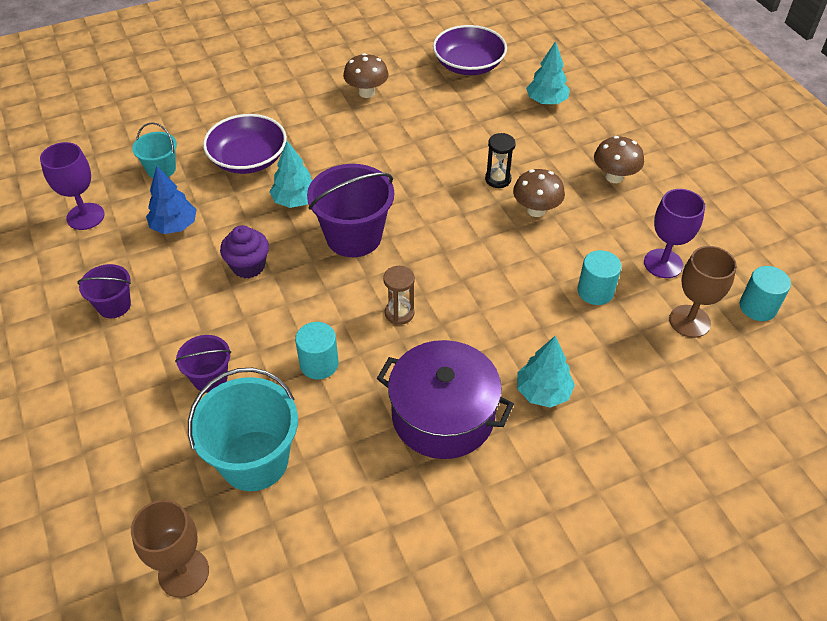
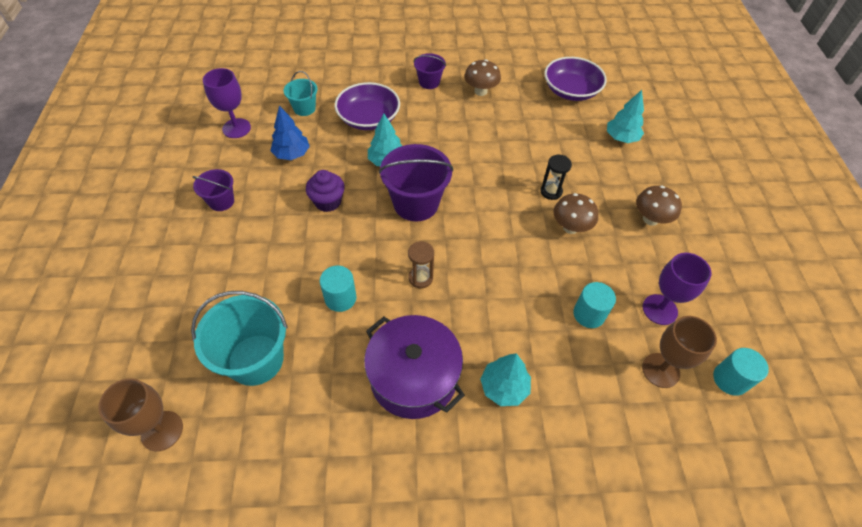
camera: 20 degrees right, 5 degrees up
purple bucket [175,335,231,392] -> purple bucket moved to [414,53,446,89]

